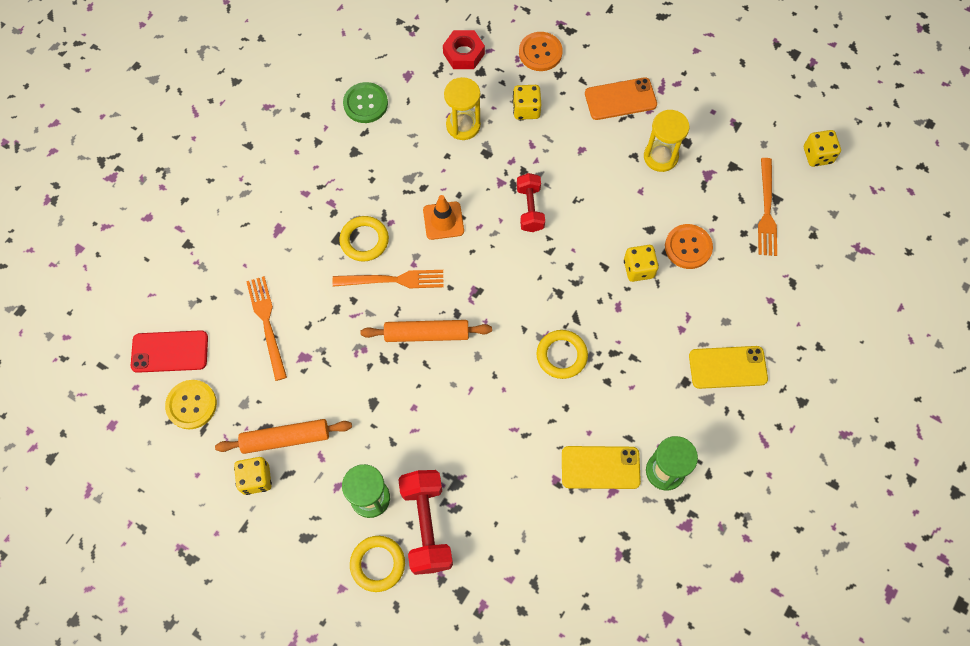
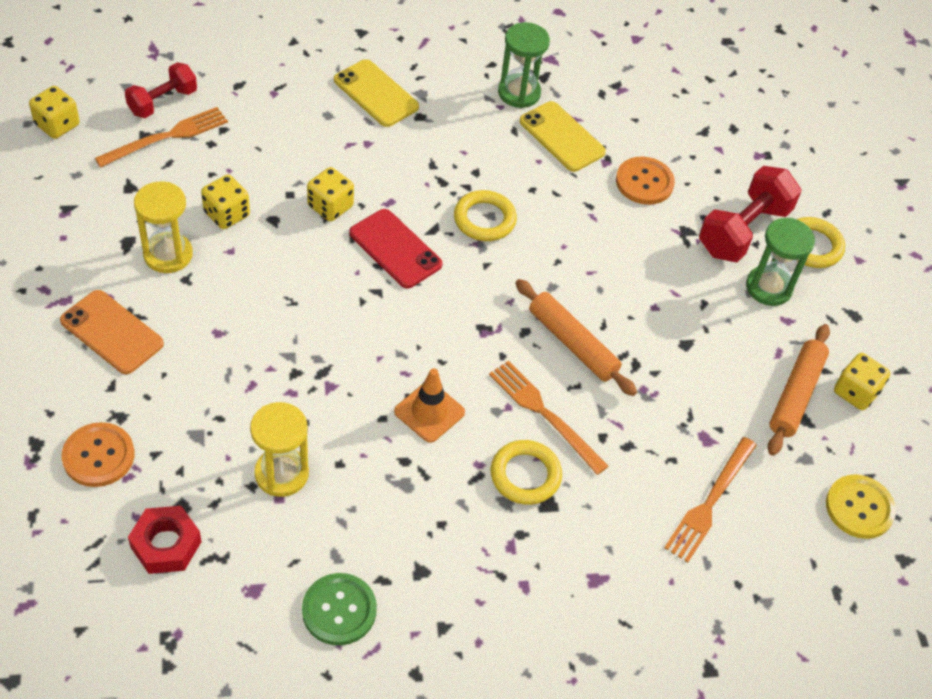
camera: 135 degrees left, 15 degrees down
red phone [131,330,208,373] -> red phone moved to [349,209,443,288]
orange rolling pin [215,419,352,454] -> orange rolling pin turned 75 degrees clockwise [768,324,830,455]
yellow dice [513,85,541,120] -> yellow dice moved to [201,175,250,229]
red dumbbell [517,173,545,232] -> red dumbbell moved to [125,62,197,118]
orange button [665,224,713,269] -> orange button moved to [616,157,675,205]

